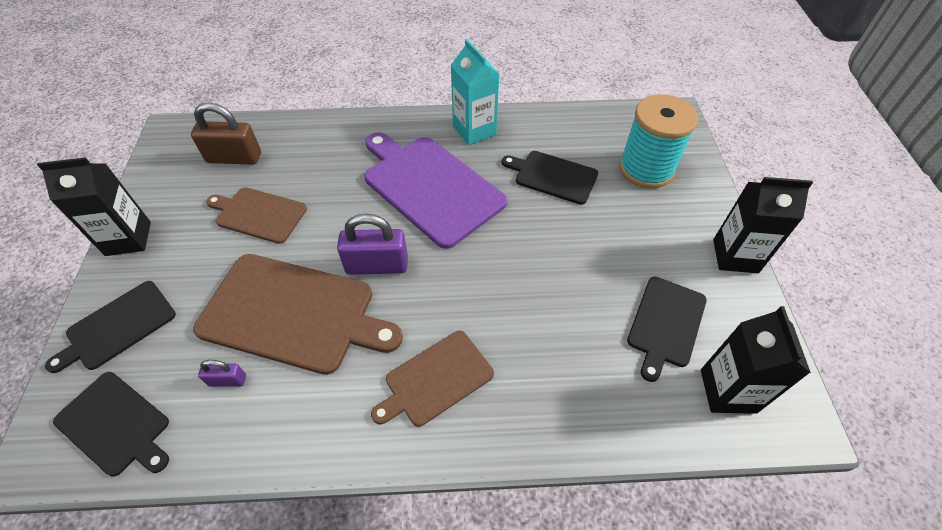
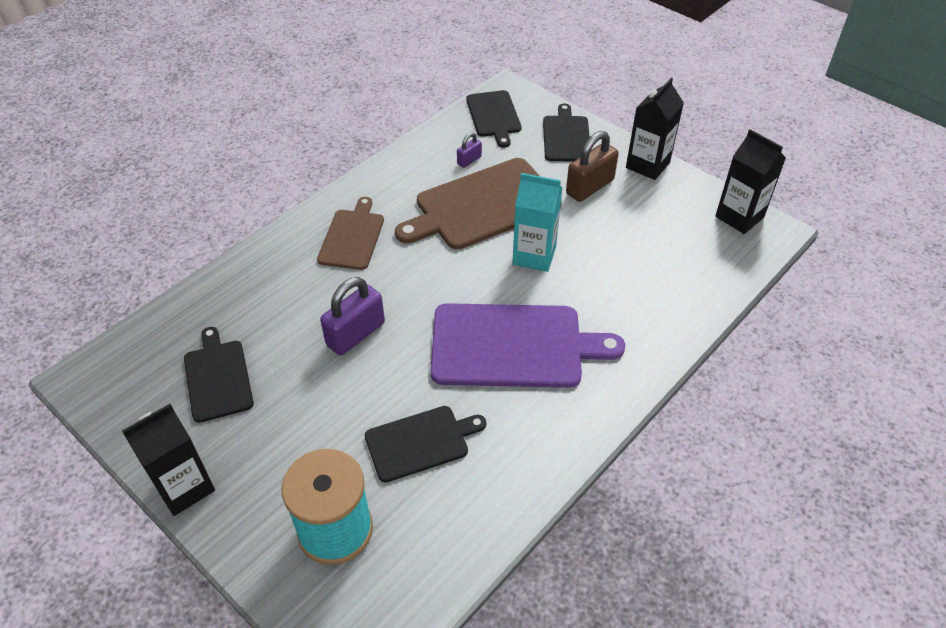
camera: 135 degrees right, 5 degrees down
black cutting board [53,372,169,476] -> black cutting board turned 90 degrees counterclockwise [466,90,522,148]
brown padlock [191,103,261,165] -> brown padlock moved to [566,131,619,202]
brown cutting board [206,187,307,244] -> none
purple padlock [337,214,408,275] -> purple padlock moved to [320,277,385,356]
turquoise carton [451,39,499,145] -> turquoise carton moved to [512,173,563,272]
black carton [701,306,811,414] -> black carton moved to [715,129,786,234]

